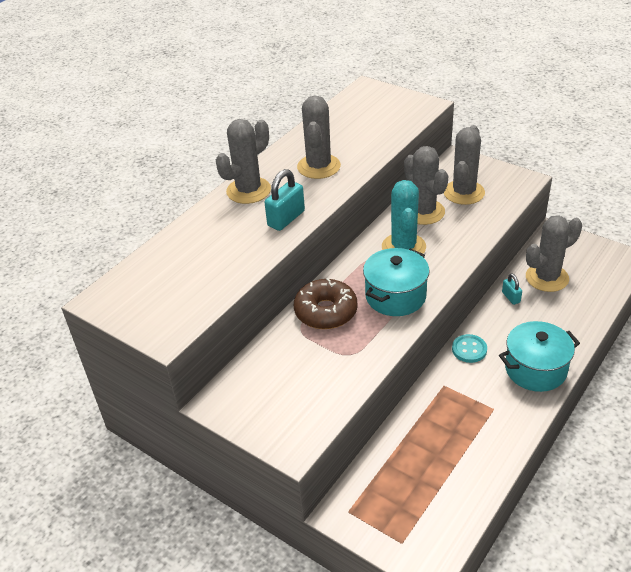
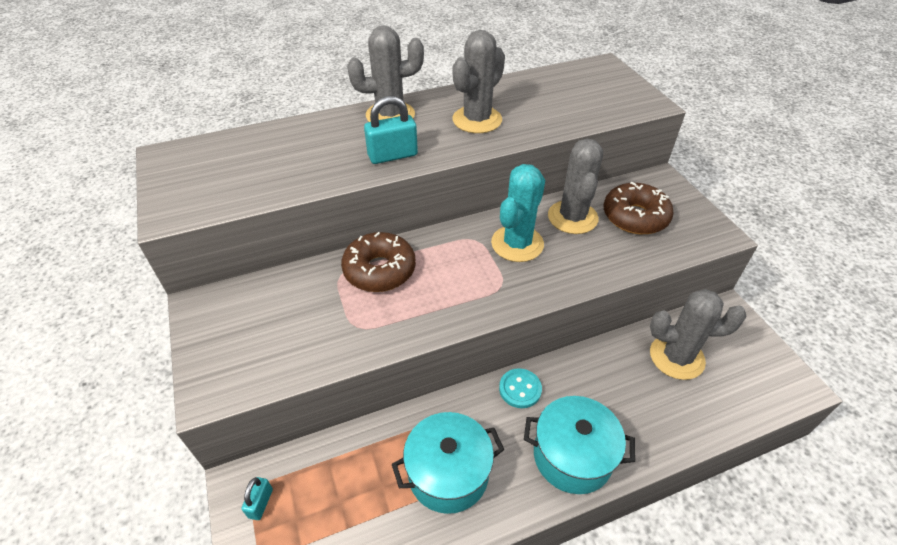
camera: 30 degrees right, 5 degrees up
turquoise pot [363,248,430,316] -> turquoise pot moved to [392,412,504,514]
grey cactus [444,125,485,205] -> brown donut [604,182,674,234]
turquoise padlock [502,273,522,305] -> turquoise padlock moved to [241,477,273,520]

